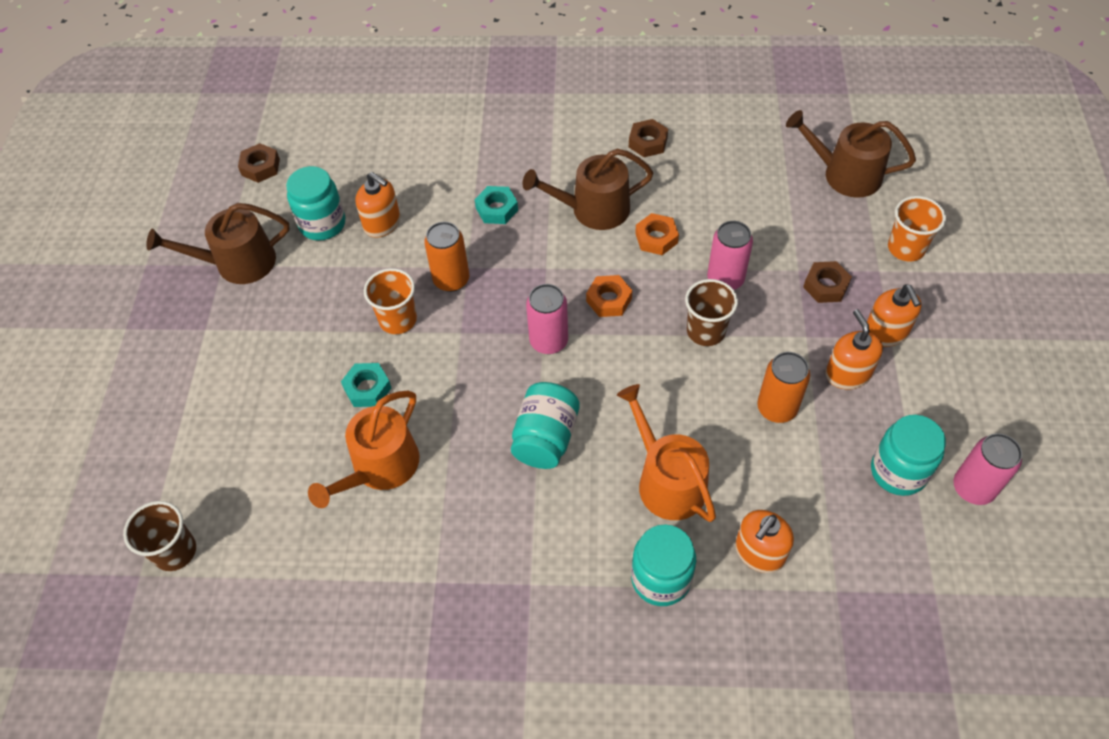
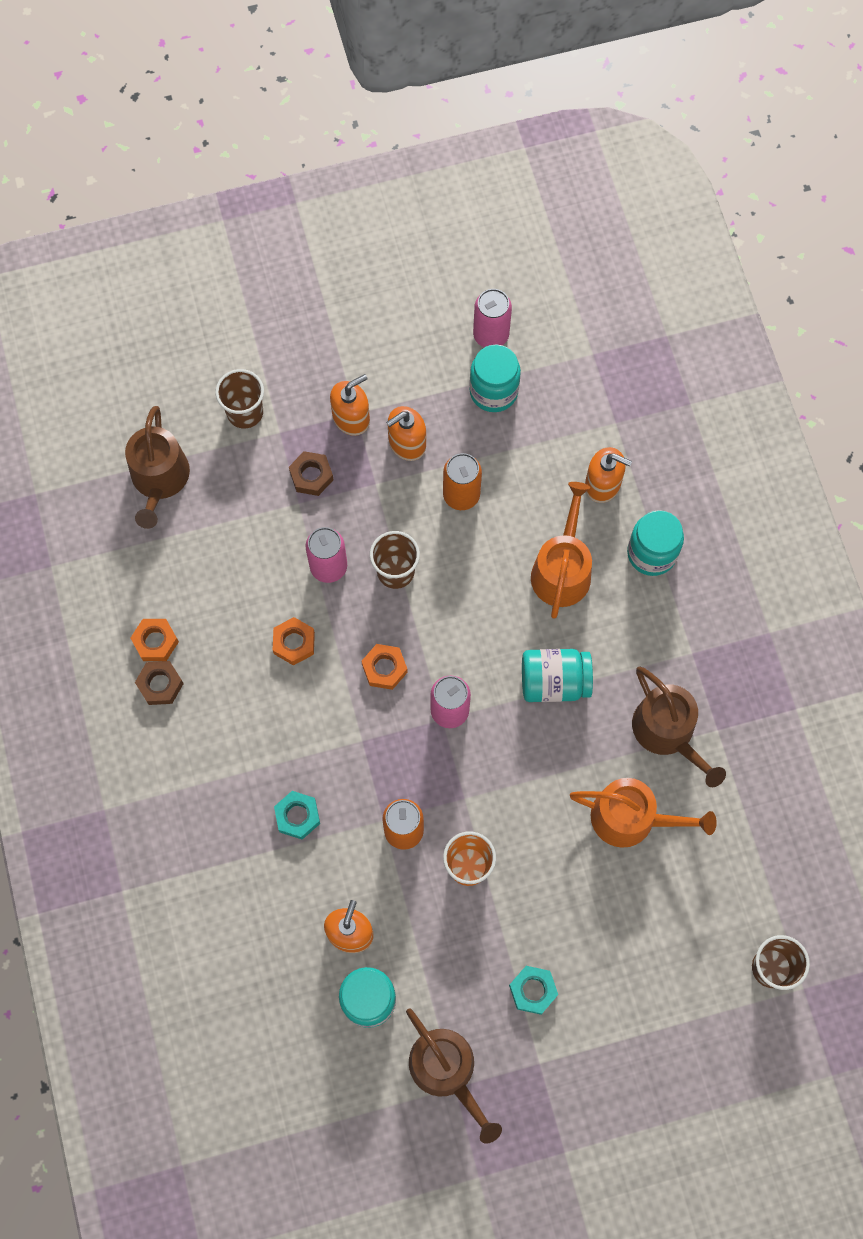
camera: 110 degrees left, 15 degrees up
brown nut [238,143,280,183] -> none
turquoise nut [341,363,391,407] -> turquoise nut moved to [509,966,558,1015]
brown watering can [522,149,653,230] -> brown watering can moved to [632,667,726,787]
orange watering can [617,384,716,522] -> orange watering can turned 150 degrees clockwise [531,482,592,619]
orange cup [888,196,946,262] -> brown cup [215,369,264,428]
none -> orange nut [130,619,179,661]

